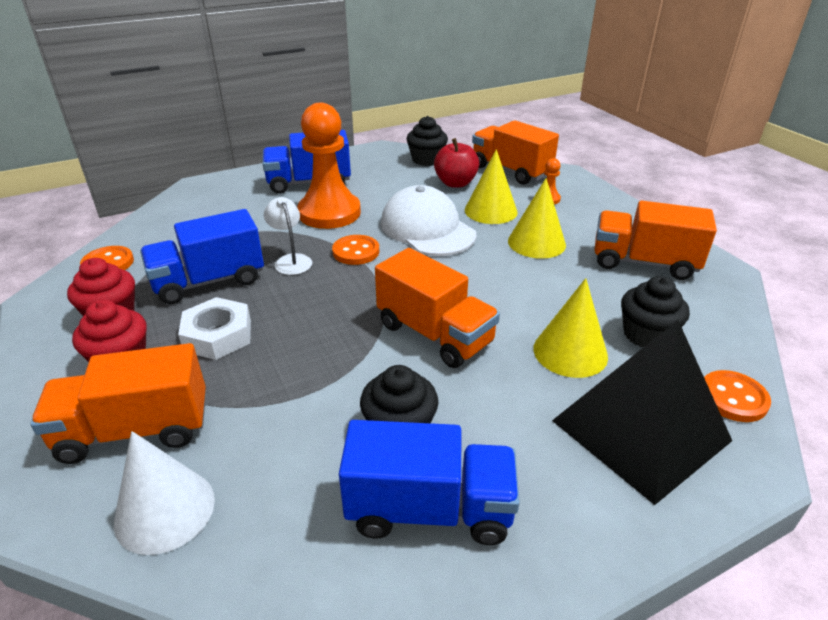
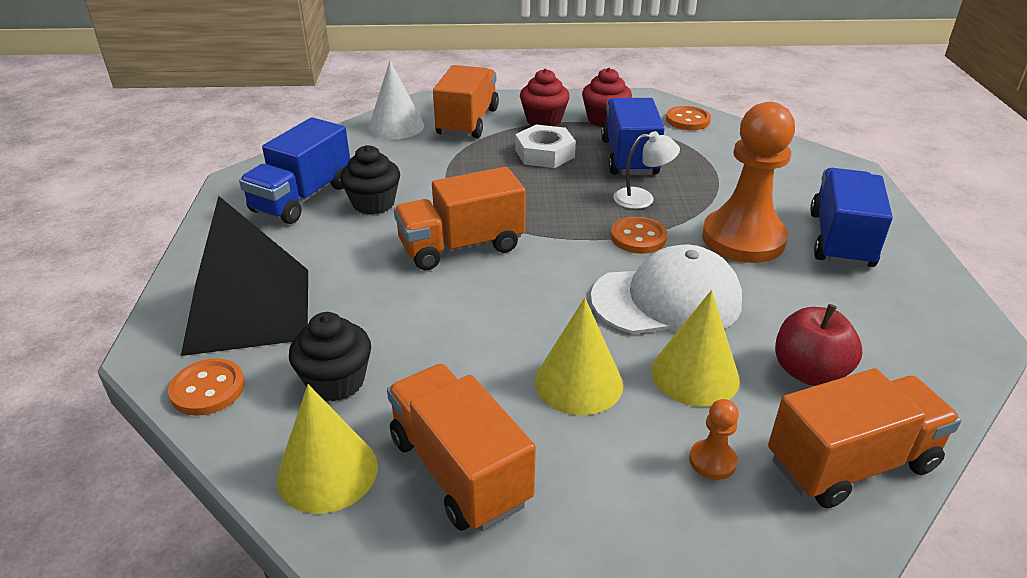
camera: 115 degrees right, 0 degrees up
black cupcake [406,116,448,166] -> none
yellow cone [533,278,608,378] -> yellow cone moved to [276,384,378,514]
orange truck [595,201,717,280] -> orange truck turned 75 degrees counterclockwise [387,364,536,531]

